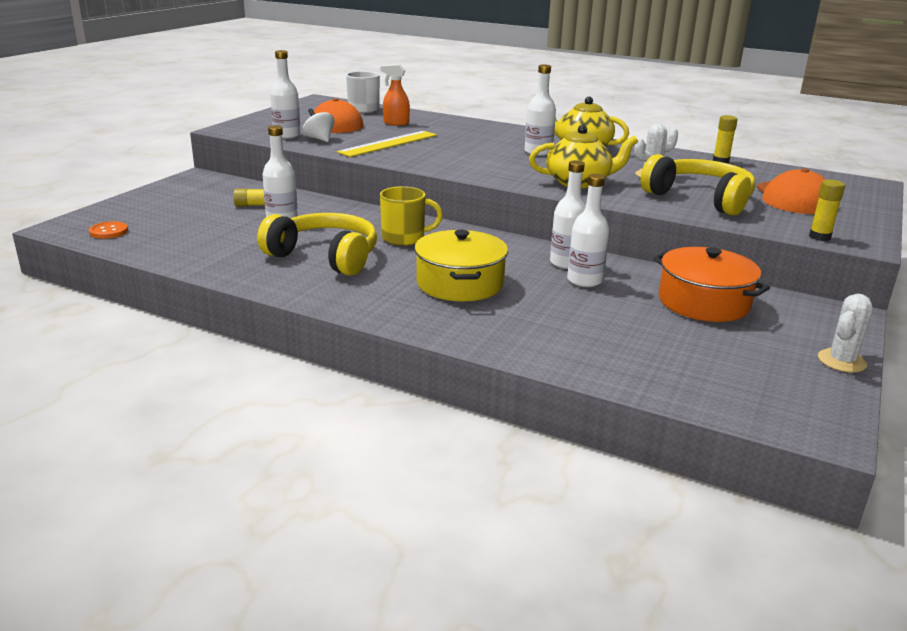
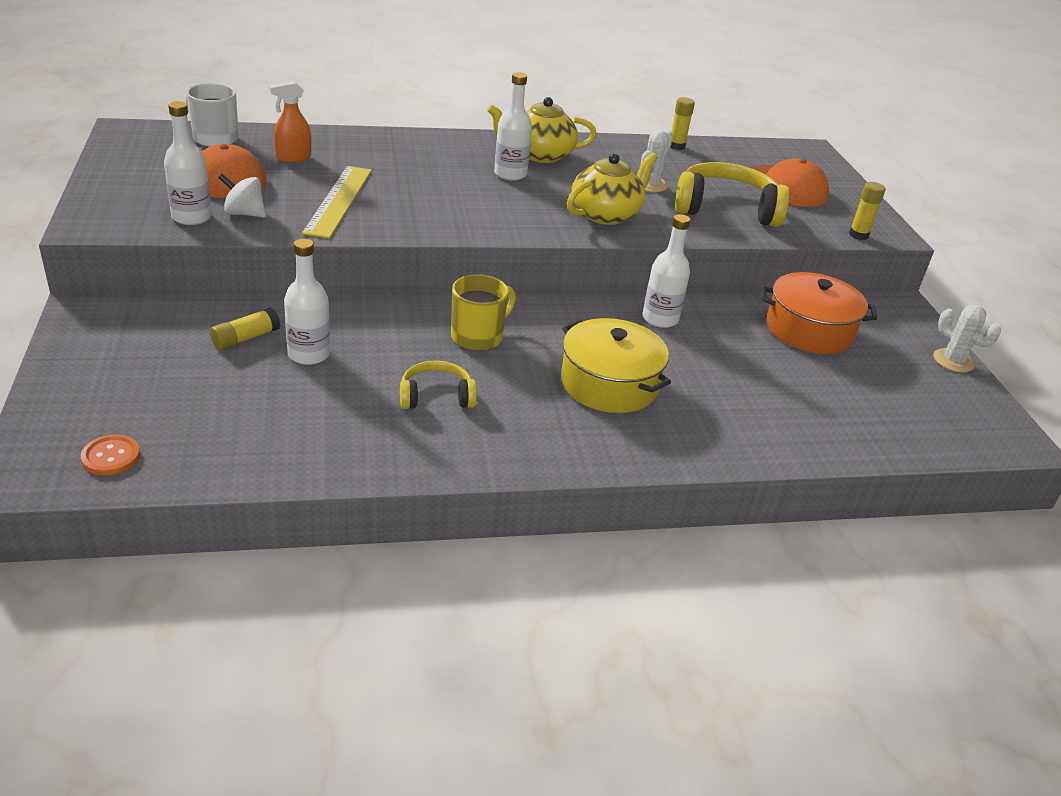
camera: 40 degrees left, 10 degrees up
yellow headphones [257,213,377,276] -> yellow headphones [400,361,477,409], size x0.55
white bottle [567,174,609,287] -> none
white cactus [818,294,873,373] -> white cactus turned 45 degrees counterclockwise [933,305,1001,372]

